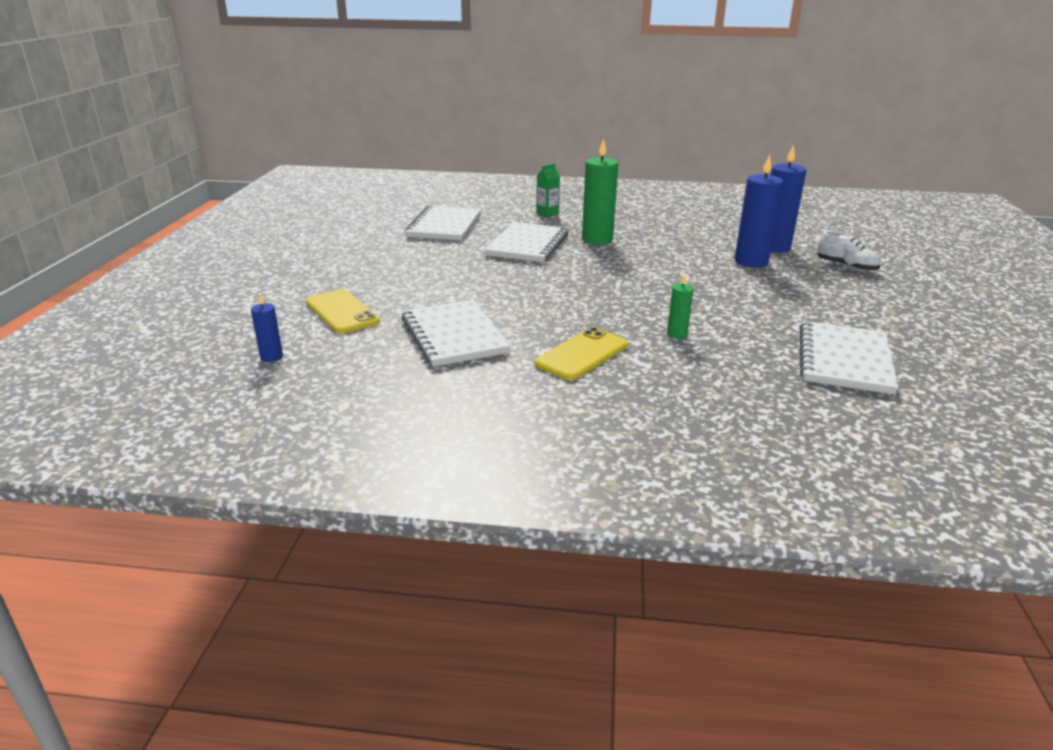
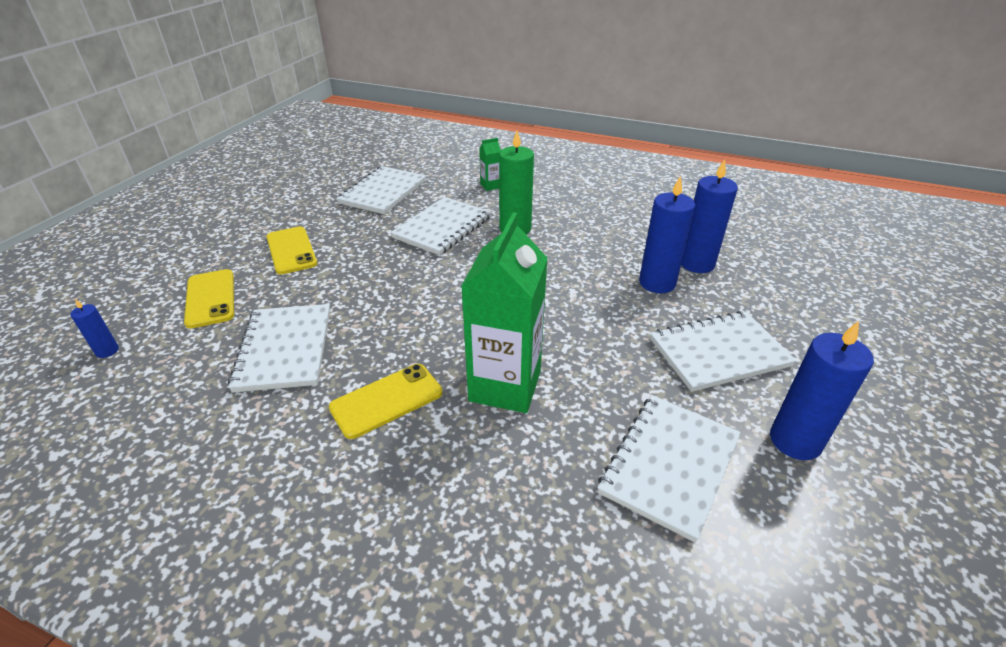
camera: 15 degrees right, 10 degrees up
green candle [667,274,694,339] -> green carton [461,212,548,413]
white shoe [817,231,881,272] -> none
none -> yellow phone [266,226,317,275]
none -> white notebook [650,311,797,392]
none -> blue candle [770,321,874,460]

